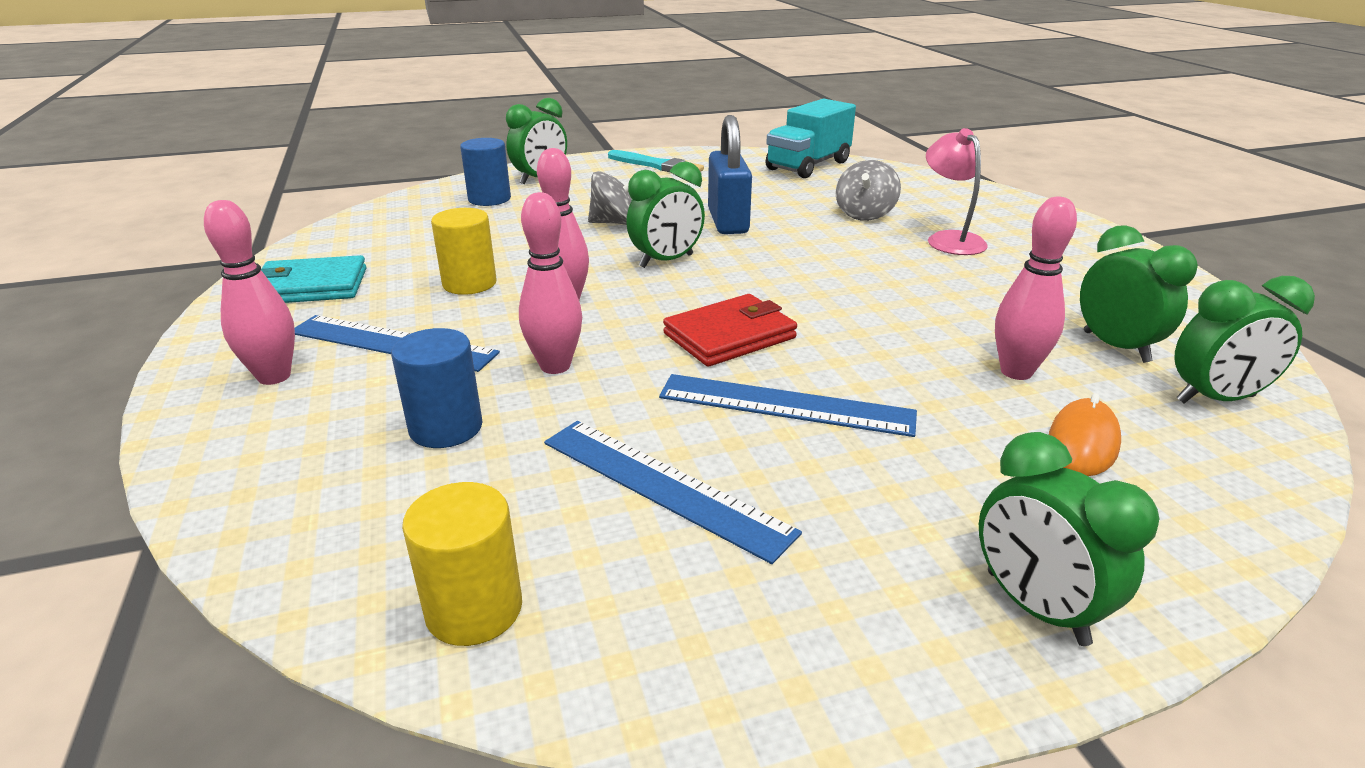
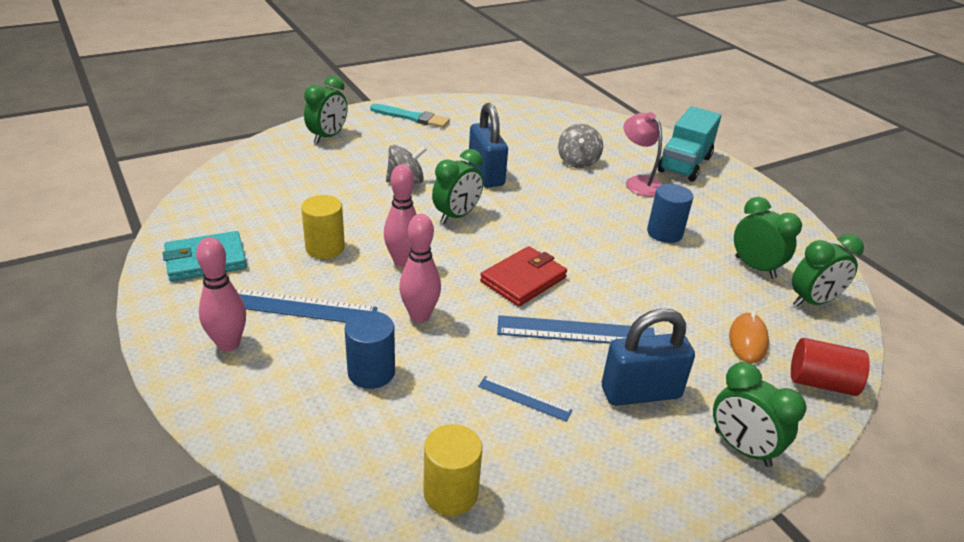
camera: 15 degrees left, 5 degrees up
blue cylinder [460,138,511,206] -> blue cylinder moved to [647,184,693,243]
blue ruler [544,421,802,564] -> blue ruler [478,376,573,422], size x0.55
turquoise truck [766,99,856,178] -> turquoise truck moved to [658,106,721,182]
pink bowling pin [995,197,1077,380] -> none
none -> blue padlock [602,308,695,406]
none -> red cylinder [791,338,870,396]

